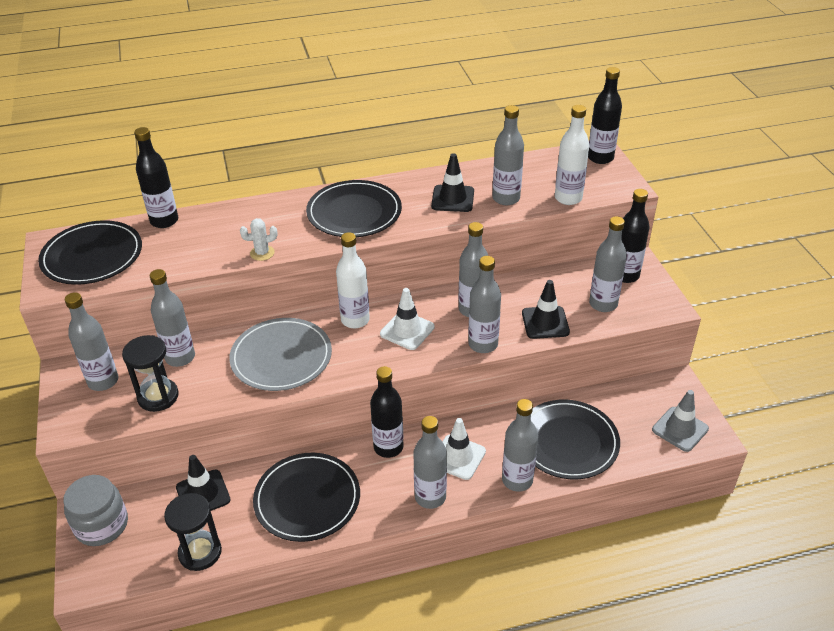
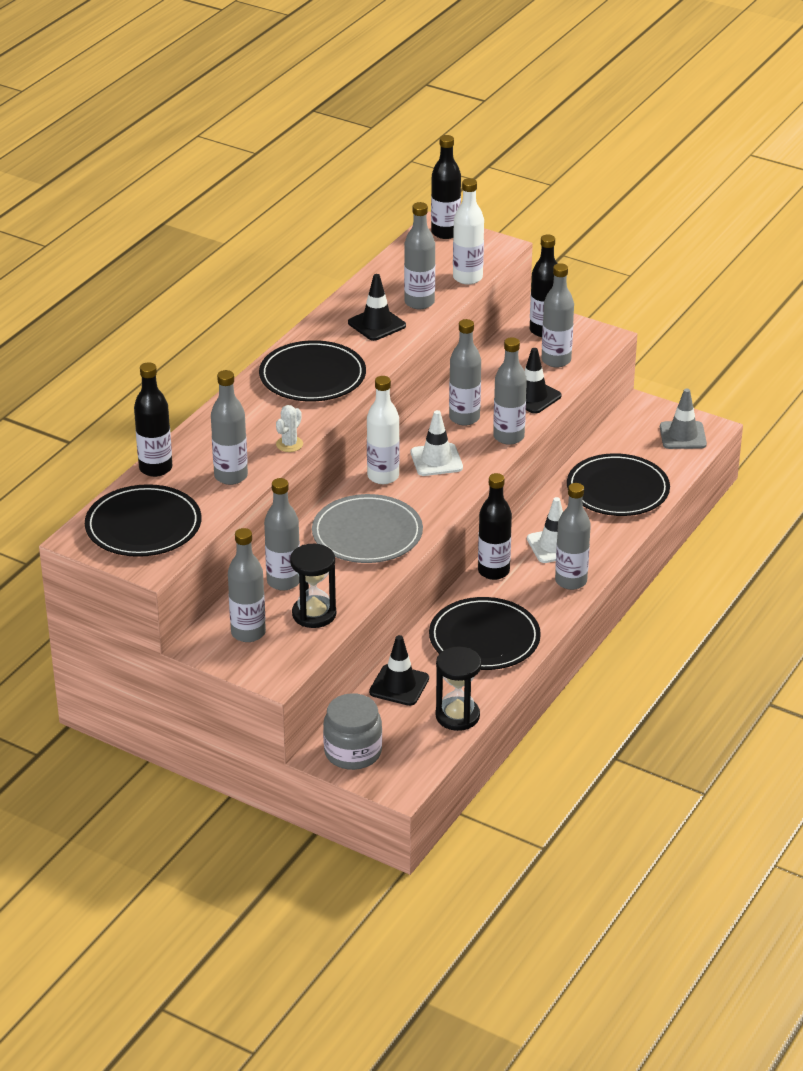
camera: 45 degrees left, 5 degrees down
grey bottle [502,399,538,492] -> grey bottle moved to [211,370,248,485]

